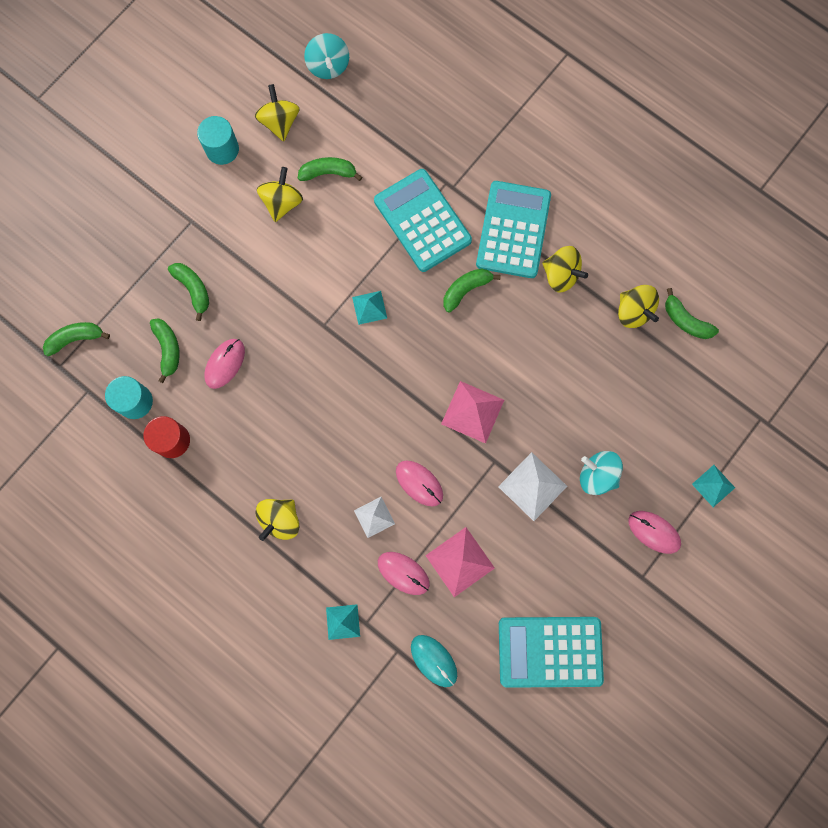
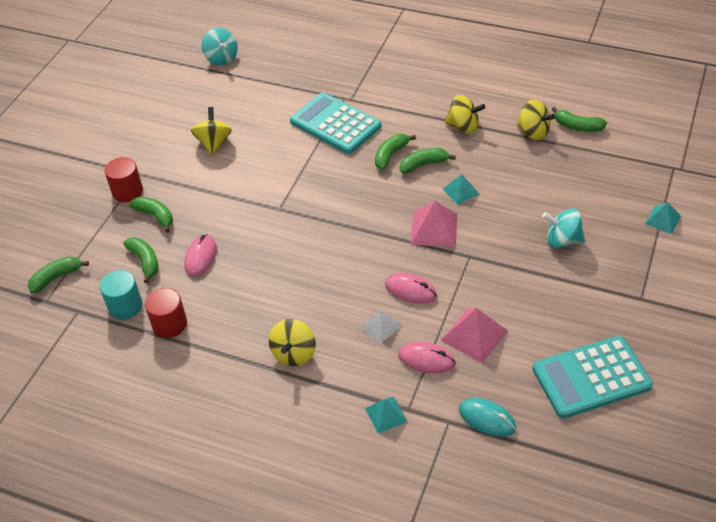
camera: 15 degrees left, 30 degrees down
turquoise cylinder [197,116,239,165] -> none
yellow spinning top [255,84,300,142] -> none
green banana [298,157,362,181] -> green banana moved to [400,148,456,173]
turquoise pyramid [352,291,387,325] -> turquoise pyramid moved to [443,174,480,205]
turquoise calculator [476,181,551,278] -> none
white pyramid [498,452,567,521] -> none
pink mouse [628,511,681,554] -> none
none -> red cylinder [104,157,143,202]

